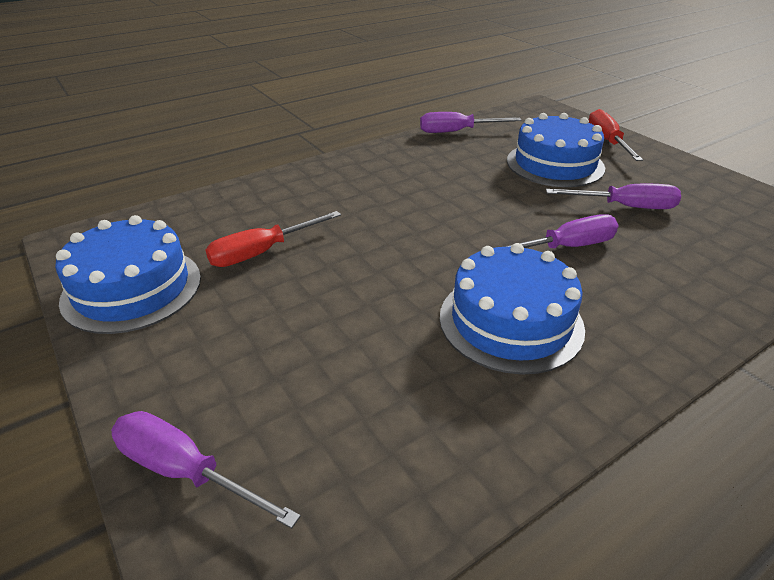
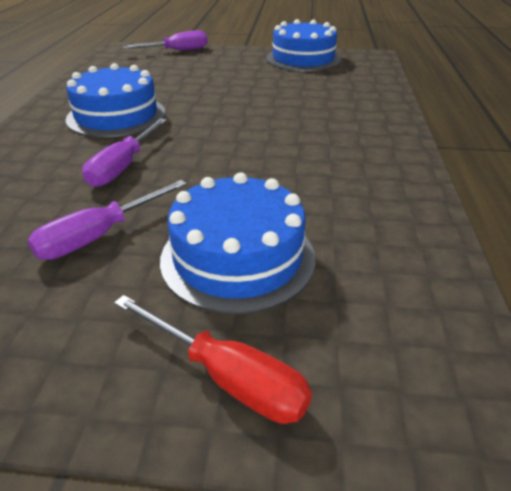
camera: 130 degrees right, 0 degrees up
red screwdriver [205,211,341,267] -> none
purple screwdriver [420,112,521,133] -> none

